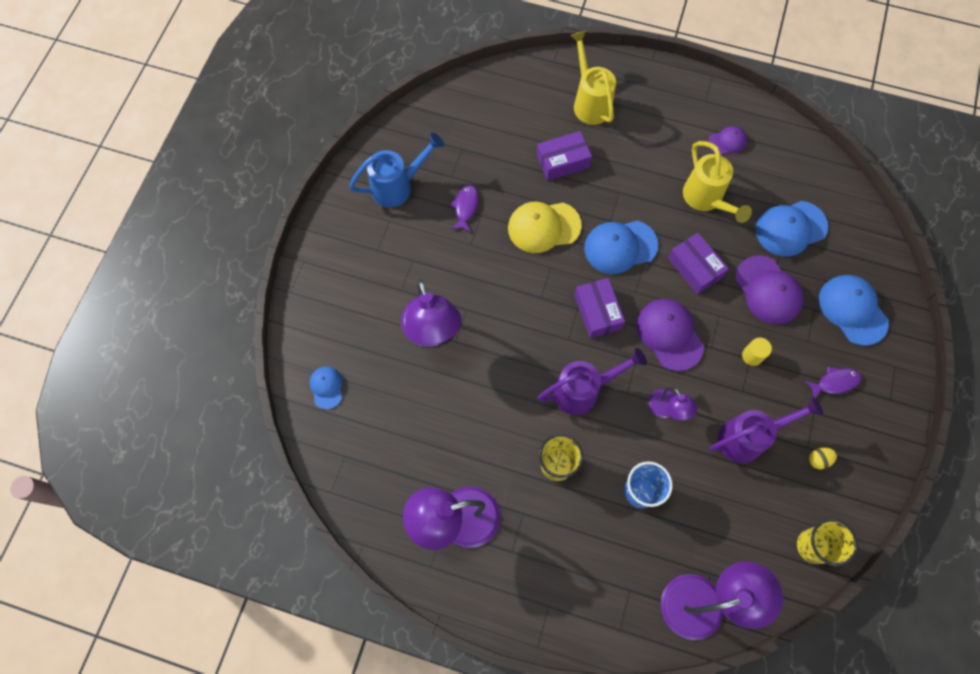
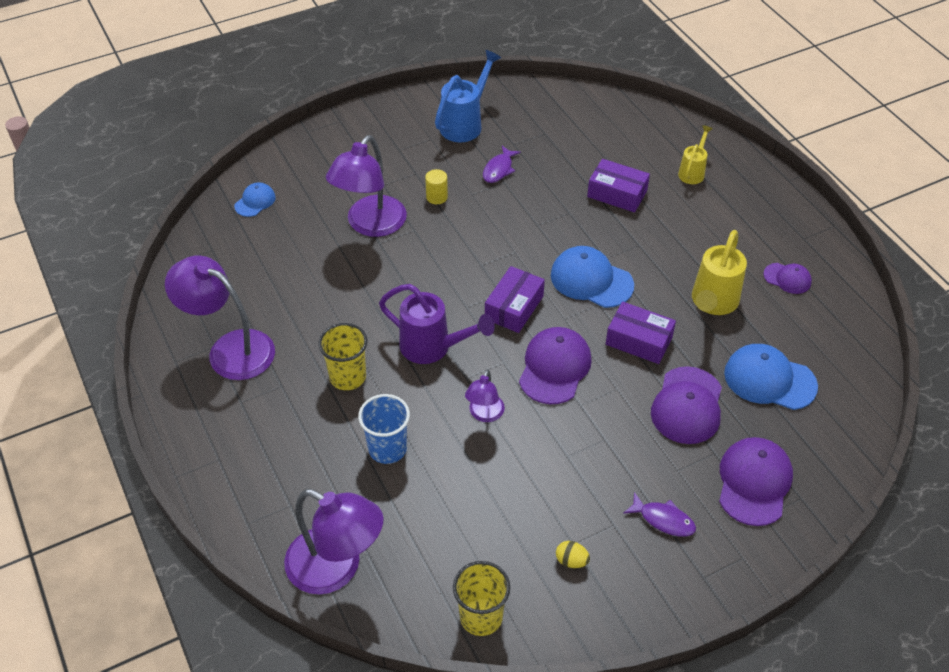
camera: 45 degrees right, 20 degrees down
blue watering can [349,133,444,207] -> blue watering can turned 75 degrees counterclockwise [435,50,501,142]
purple fish [450,185,479,232] -> purple fish turned 150 degrees clockwise [483,146,521,183]
yellow cap [508,202,582,253] -> none
yellow watering can [570,31,616,125] -> yellow watering can [678,125,713,184], size x0.60
purple box [668,233,729,294] -> purple box turned 75 degrees counterclockwise [606,302,676,364]
purple watering can [710,397,823,463] -> none
yellow cylinder [742,338,772,366] -> yellow cylinder moved to [425,169,448,204]
blue cap [819,275,889,346] -> purple cap [719,437,793,526]

